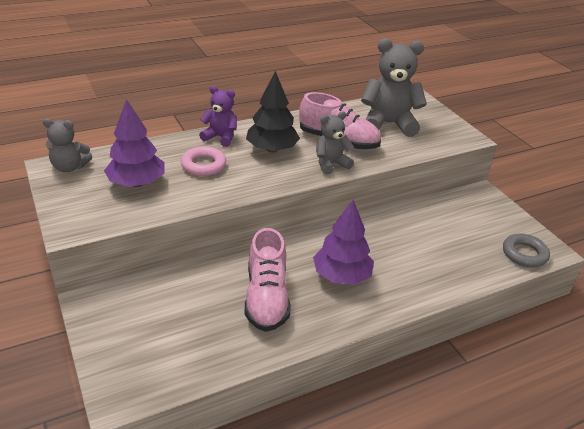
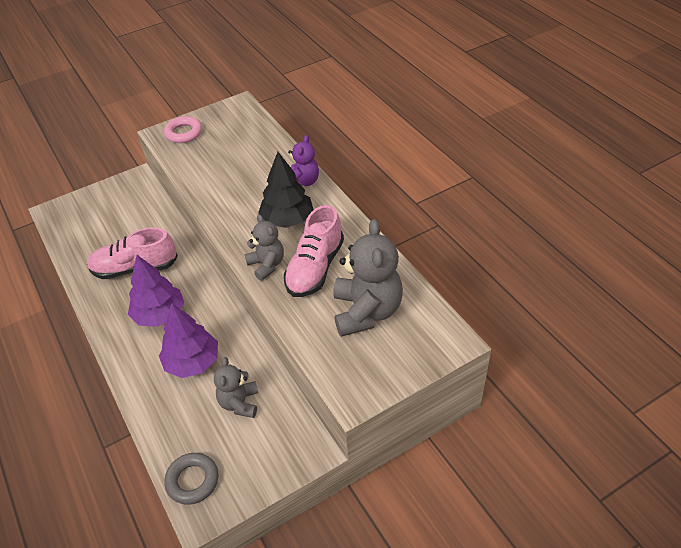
camera: 90 degrees right, 10 degrees up
grey teddy bear [43,118,92,172] -> grey teddy bear moved to [214,357,258,418]
purple tree [104,99,165,187] -> purple tree moved to [159,303,218,378]
pink ring [181,146,226,176] -> pink ring moved to [164,116,202,143]

